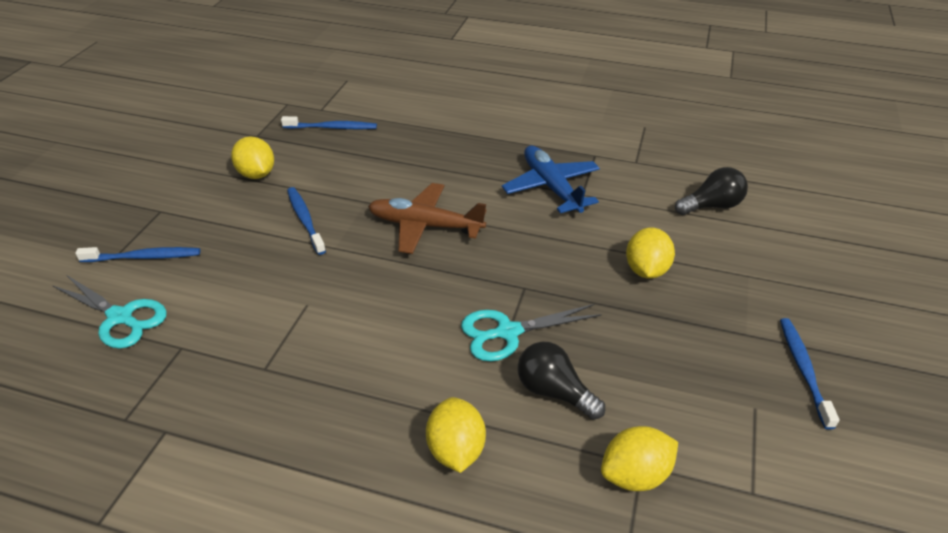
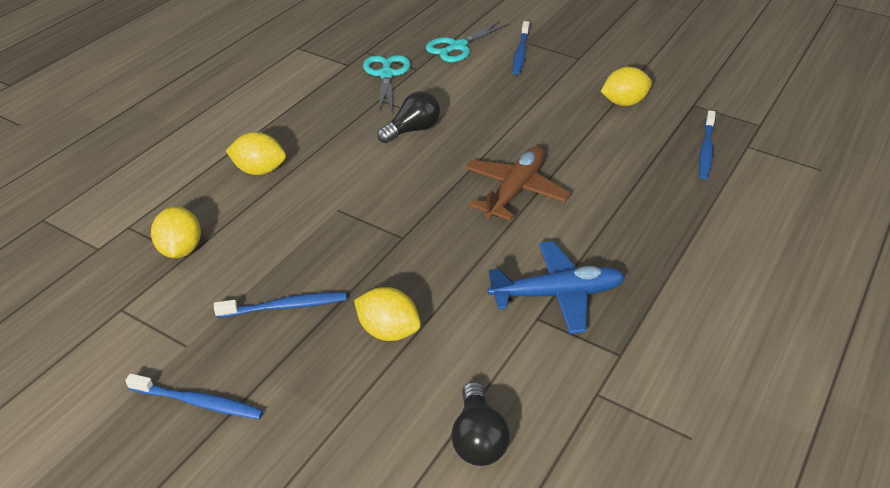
camera: 105 degrees right, 0 degrees up
blue toothbrush [287,187,326,255] -> blue toothbrush moved to [214,292,347,318]
turquoise scissors [461,304,602,361] -> turquoise scissors moved to [363,55,411,111]
black light bulb [518,341,605,420] -> black light bulb moved to [377,91,440,143]

